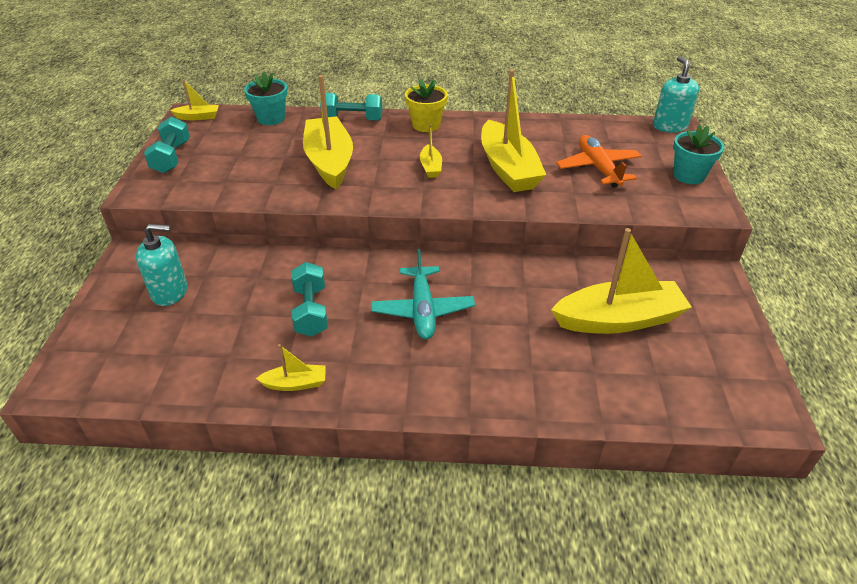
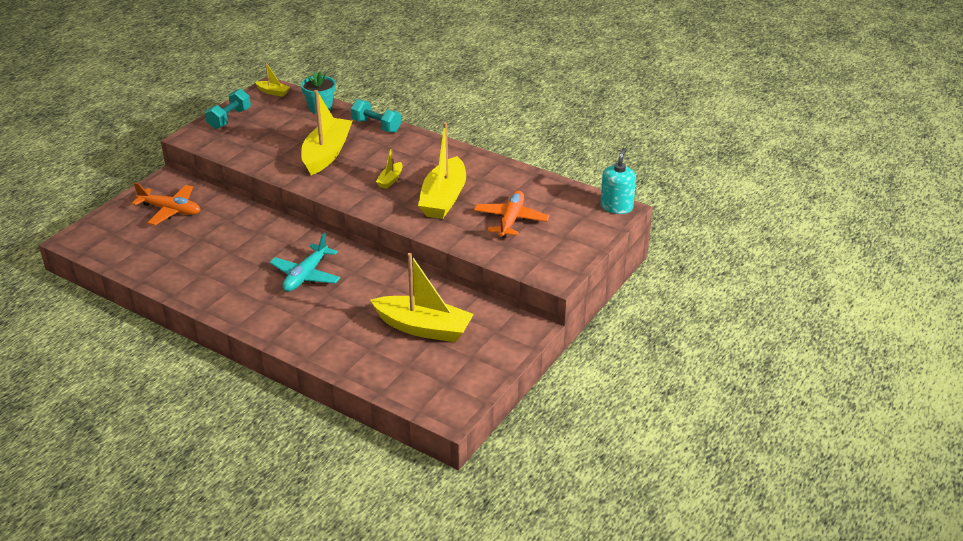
camera: 30 degrees right, 5 degrees down
turquoise soap dispenser [136,224,187,306] -> orange plane [131,183,200,225]
yellow boat [256,344,325,391] -> none
turquoise dumbbell [291,262,328,337] -> none
yellow flower pot [405,79,448,132] -> none
turquoise flower pot [673,125,724,184] -> none

